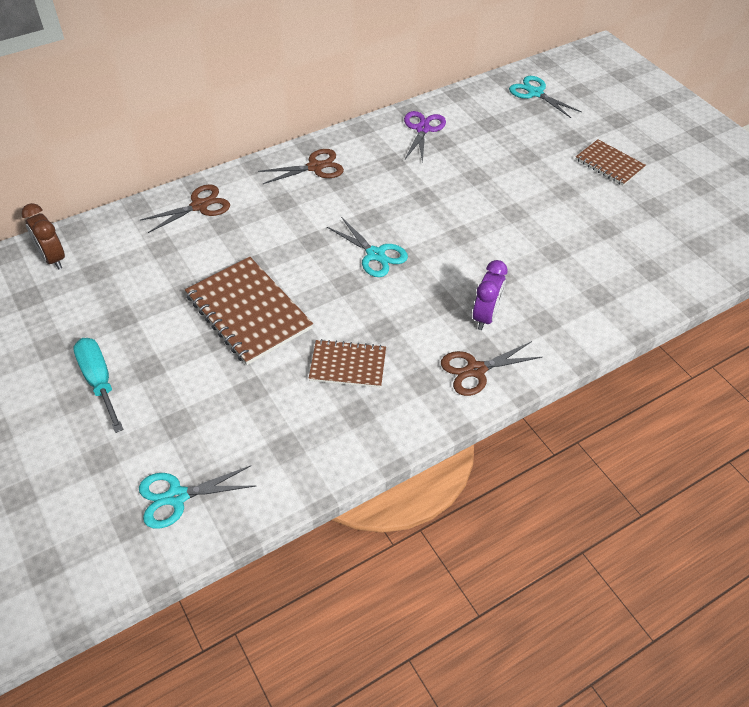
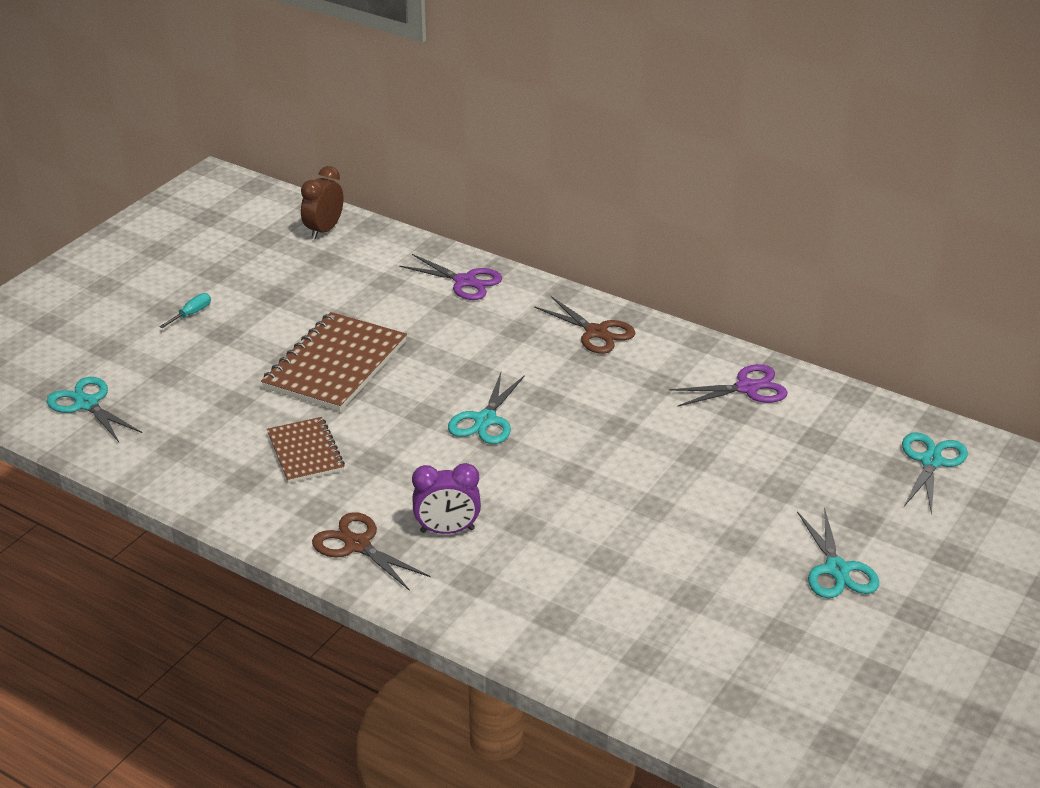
camera: 65 degrees right, 15 degrees down
turquoise screwdriver [73,338,124,433] -> turquoise screwdriver [159,293,211,328], size x0.53
brown scissors [141,184,230,233] -> purple scissors [399,254,502,300]
brown notebook [575,139,646,186] -> turquoise scissors [797,507,879,598]

